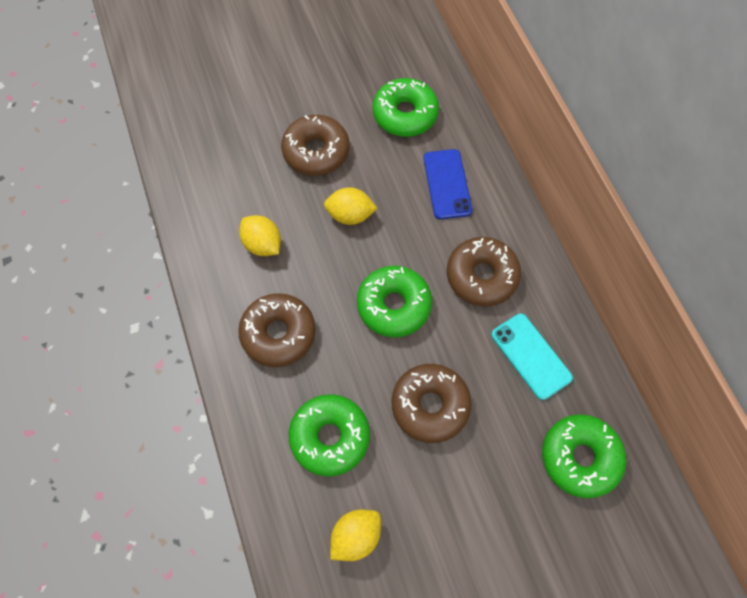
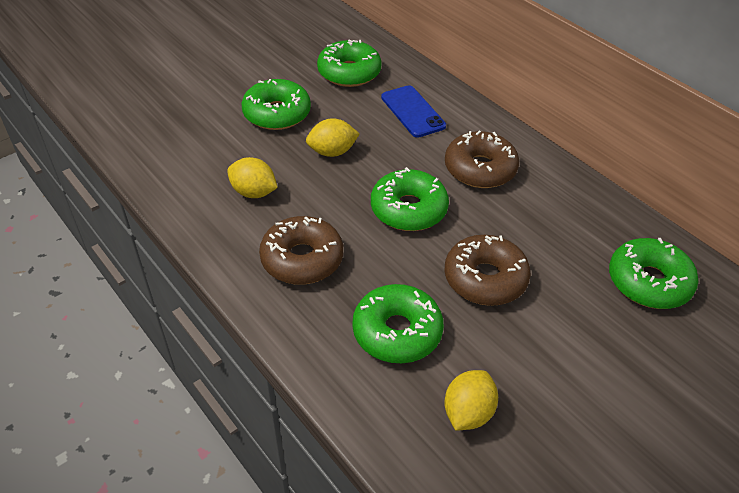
camera: 20 degrees left, 20 degrees down
brown donut [281,115,350,176] -> green donut [242,79,311,130]
turquoise phone [491,314,573,400] -> none

